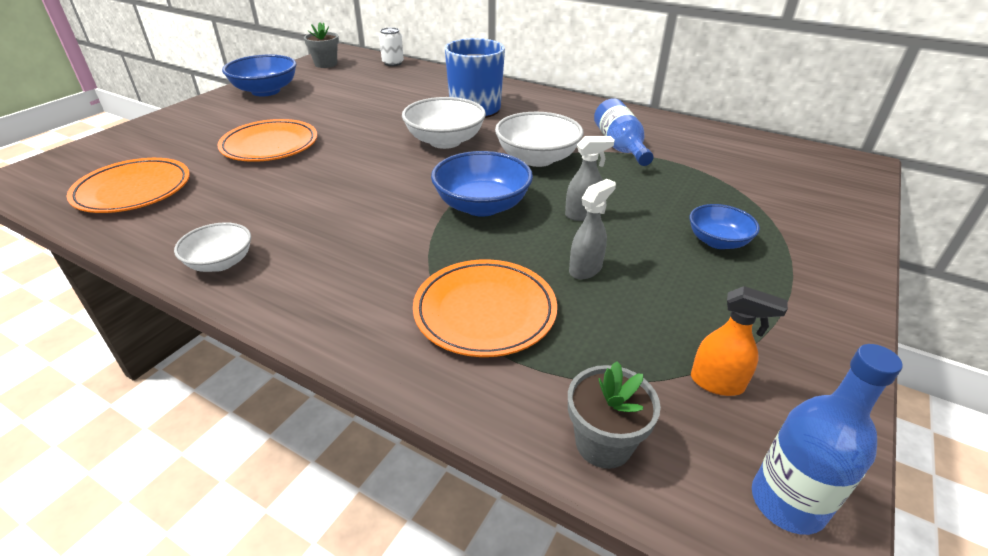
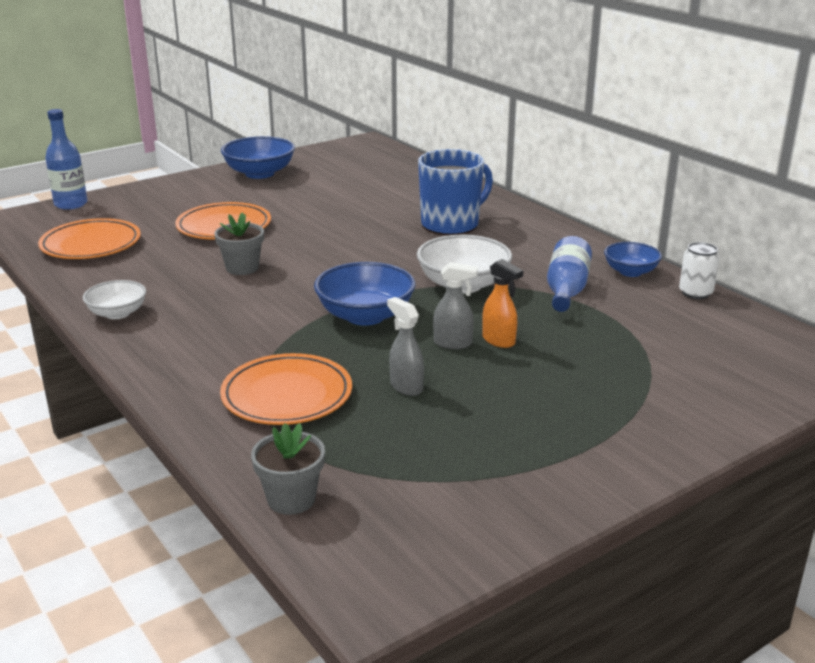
camera: 25 degrees right, 10 degrees down
grey flower pot [304,22,339,68] -> grey flower pot moved to [214,212,264,275]
white can [379,27,404,66] -> white can moved to [679,242,720,299]
white bowl [402,97,486,149] -> none
grey spray bottle [569,179,616,279] -> grey spray bottle turned 105 degrees counterclockwise [387,297,424,396]
blue bowl [689,204,760,249] -> blue bowl moved to [604,242,662,277]
orange spray bottle [691,286,788,396] -> orange spray bottle moved to [482,259,524,348]
blue bottle [752,344,903,535] -> blue bottle moved to [45,109,87,210]

